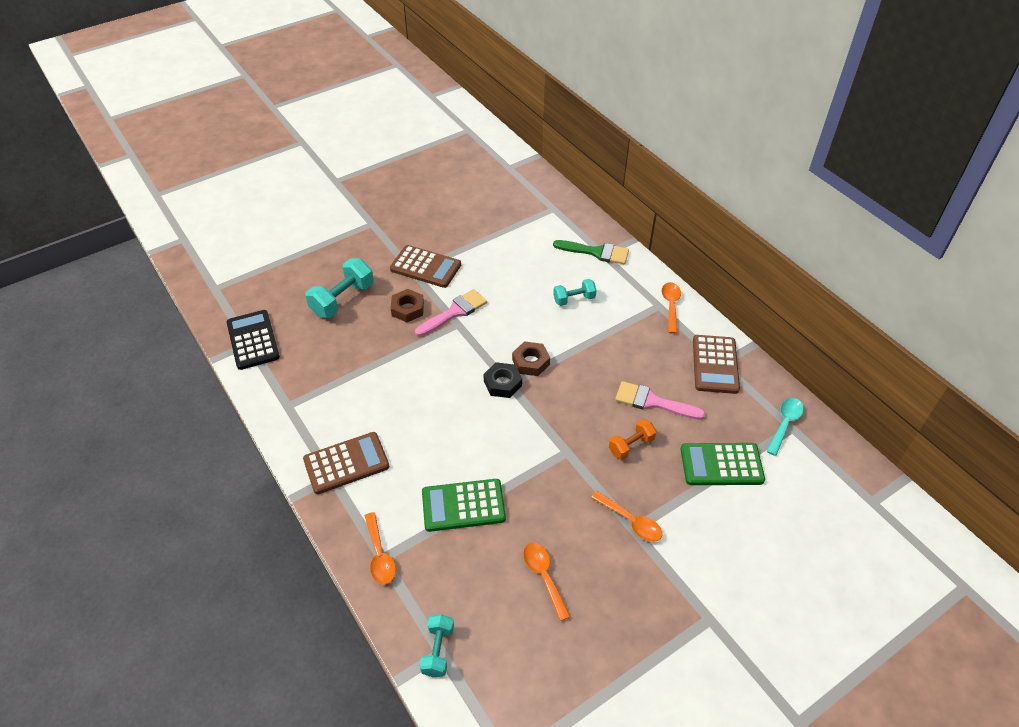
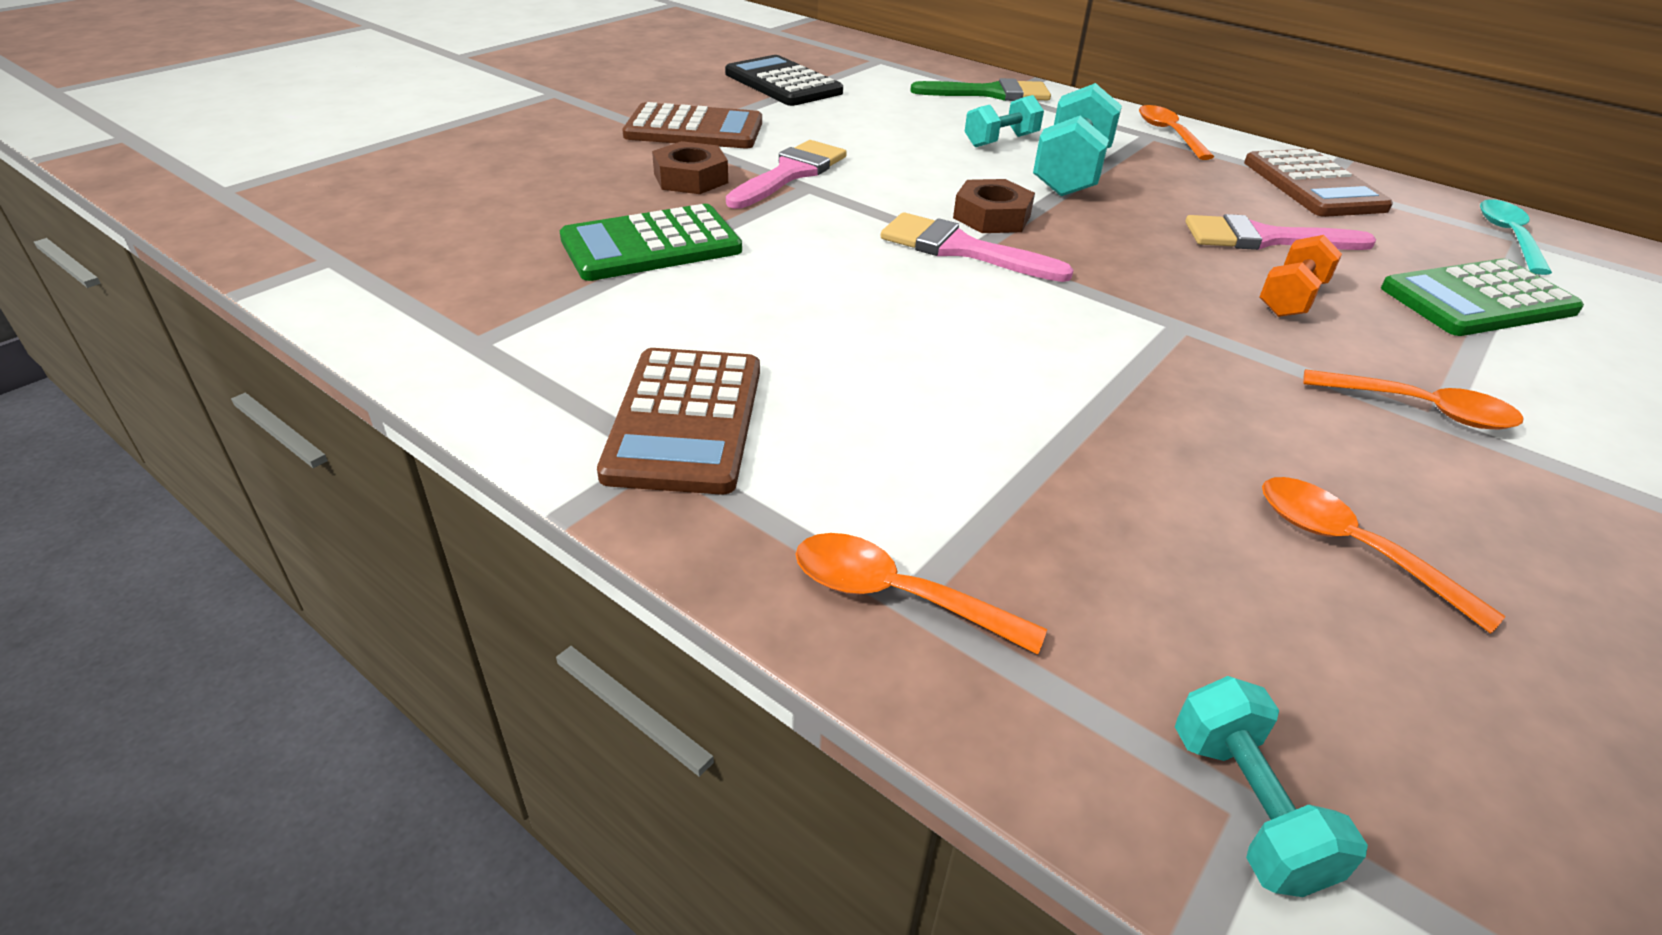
camera: 20 degrees left, 10 degrees down
black calculator [227,310,280,370] -> black calculator moved to [725,55,843,106]
brown calculator [303,432,389,494] -> brown calculator turned 135 degrees clockwise [597,348,760,495]
turquoise dumbbell [305,259,374,318] -> turquoise dumbbell moved to [1033,83,1122,196]
orange spoon [364,512,396,584] -> orange spoon turned 150 degrees clockwise [796,533,1047,654]
green calculator [422,479,506,532] -> green calculator moved to [560,204,742,281]
black nut [483,362,522,398] -> pink brush [881,212,1074,282]

